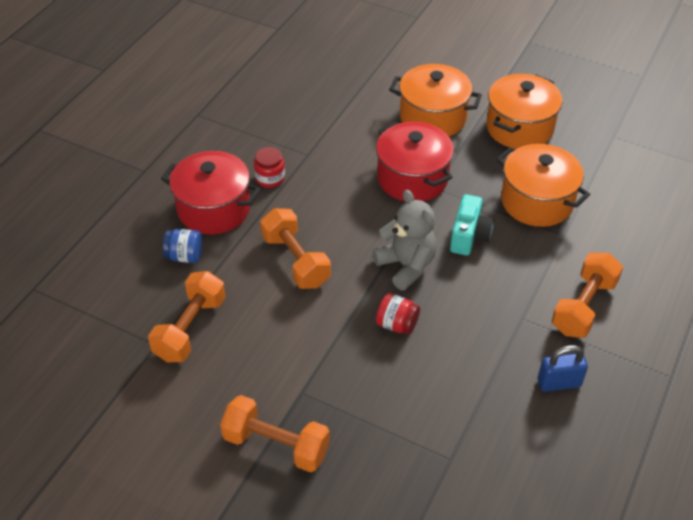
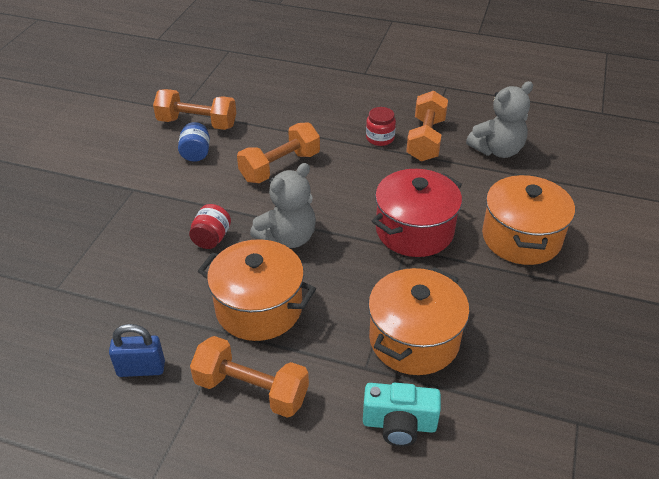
camera: 80 degrees right, 5 degrees down
red pot [161,151,260,235] -> none
blue jar [163,229,202,263] -> blue jar moved to [178,122,210,162]
orange dumbbell [220,395,330,472] -> orange dumbbell moved to [406,91,448,162]
turquoise camera [450,194,494,256] -> turquoise camera moved to [363,383,441,447]
orange pot [486,74,562,149] -> orange pot moved to [198,239,316,341]
blue padlock [538,345,588,392] -> blue padlock turned 75 degrees counterclockwise [109,324,165,377]
none -> grey teddy bear [466,81,533,158]

